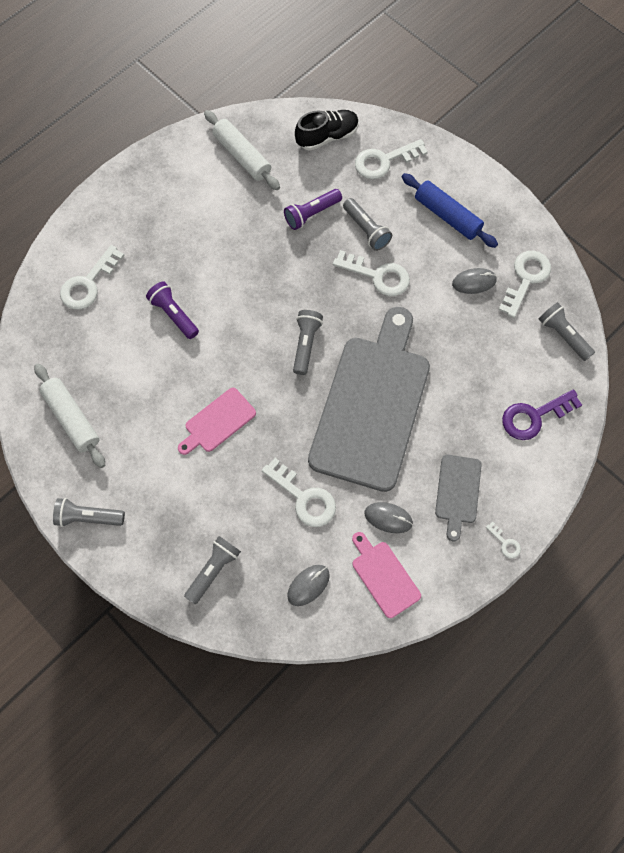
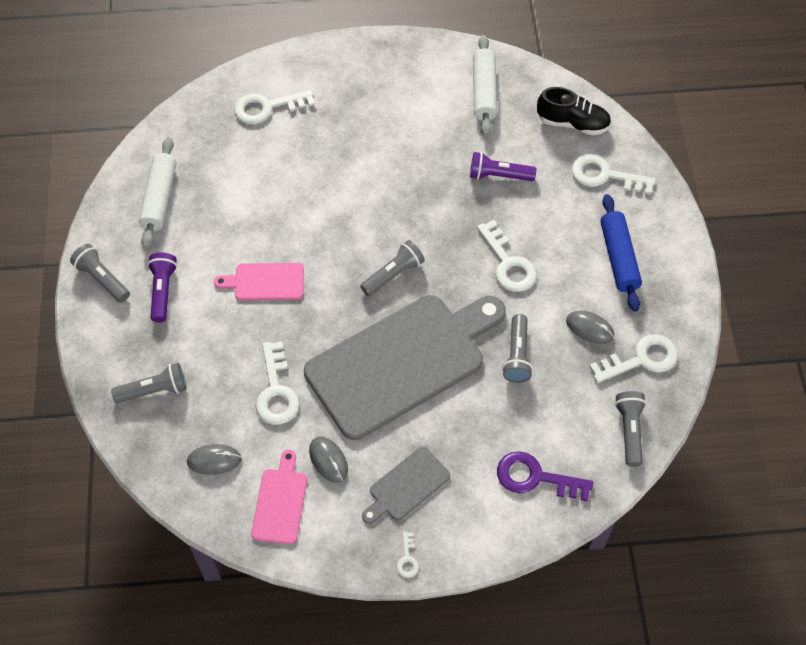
camera: 40 degrees right, 10 degrees down
purple flashlight [146,282,199,339] -> purple flashlight moved to [148,252,177,323]
grey flashlight [343,198,392,251] -> grey flashlight moved to [502,314,533,383]

